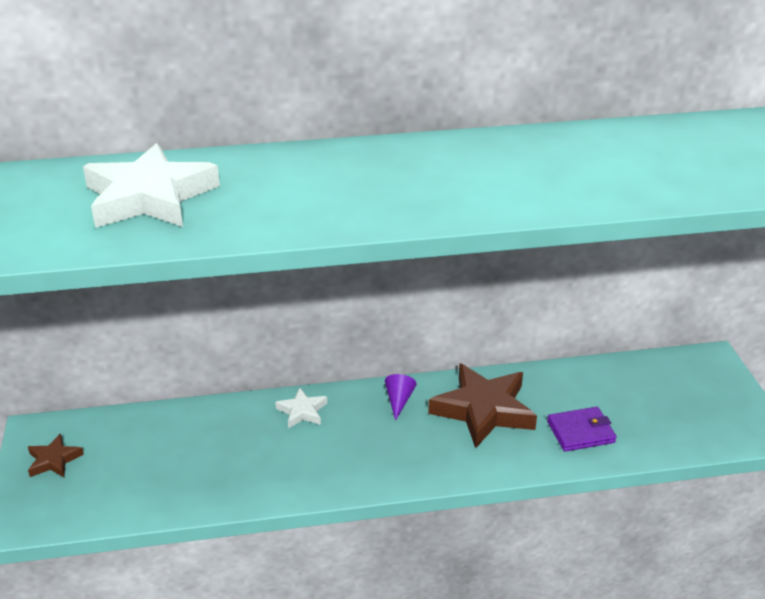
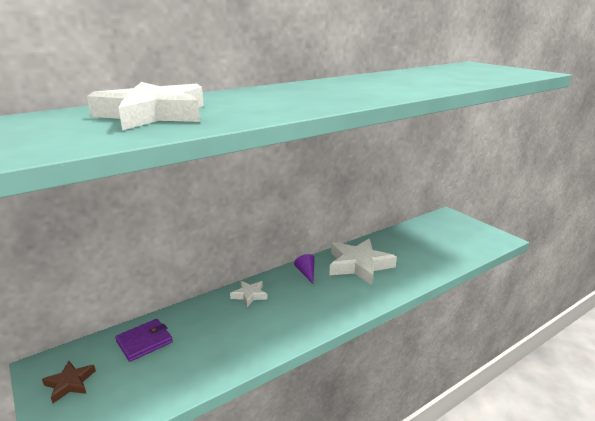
camera: 25 degrees left, 10 degrees down
brown star [428,363,537,449] -> white star [330,239,397,285]
purple wallet [547,407,617,452] -> purple wallet moved to [115,319,173,362]

